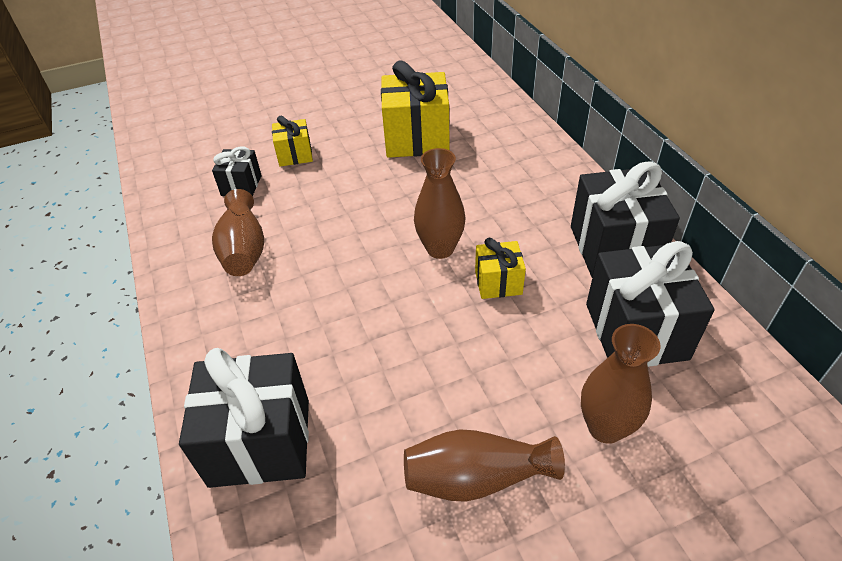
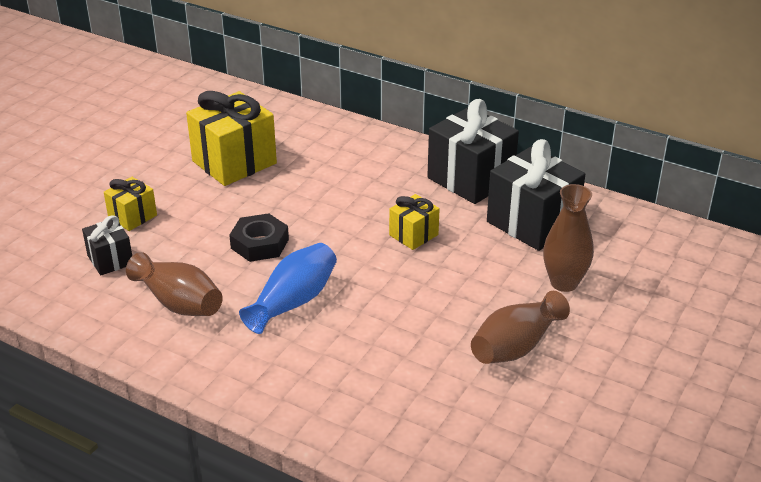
camera: 40 degrees left, 10 degrees down
black gift [179,348,309,488] -> none
brown vase [414,148,466,259] -> none
none -> black nut [229,213,289,262]
none -> blue vase [239,243,337,334]

